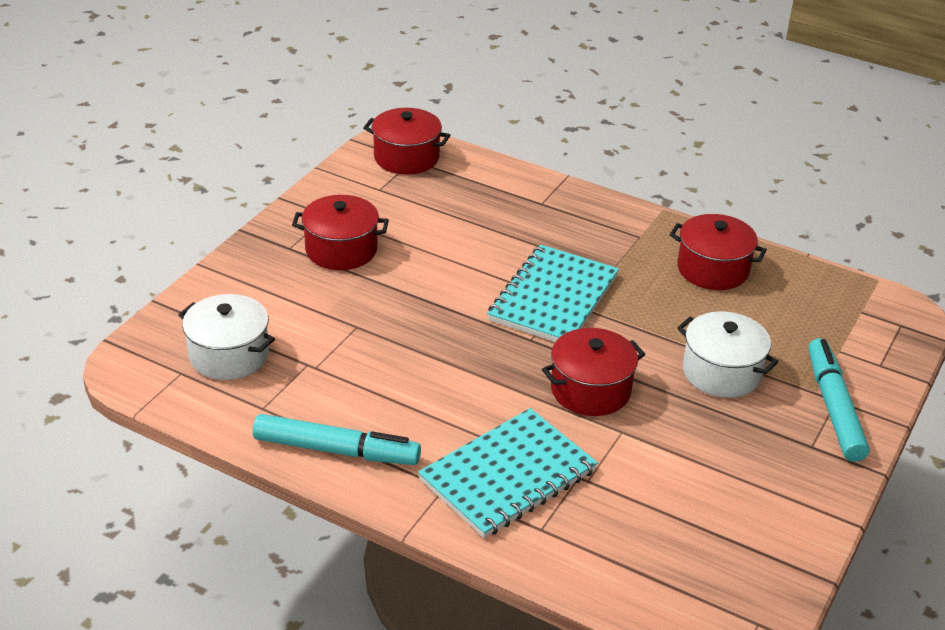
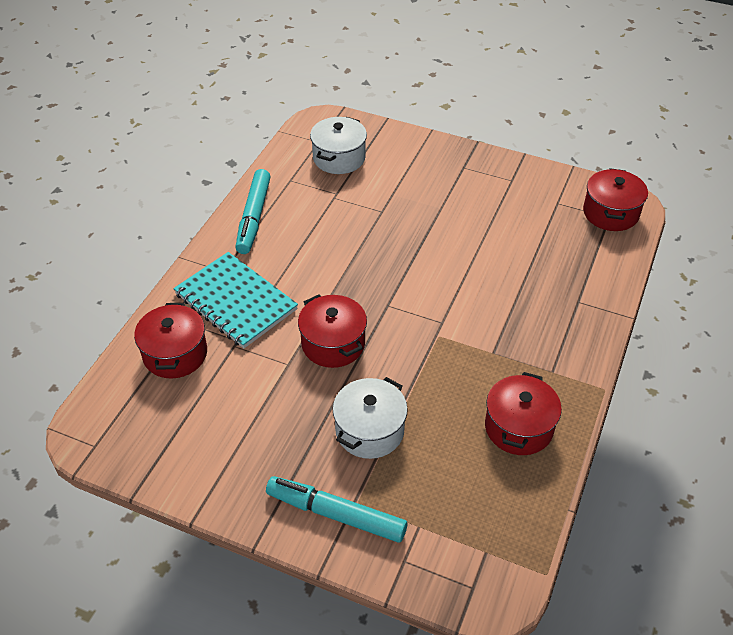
camera: 85 degrees right, 10 degrees up
red pot [292,195,389,270] -> red pot moved to [134,303,207,379]
turquoise notebook [487,245,619,342] -> none
turquoise marker [808,338,869,462] -> turquoise marker turned 150 degrees counterclockwise [266,476,407,543]

